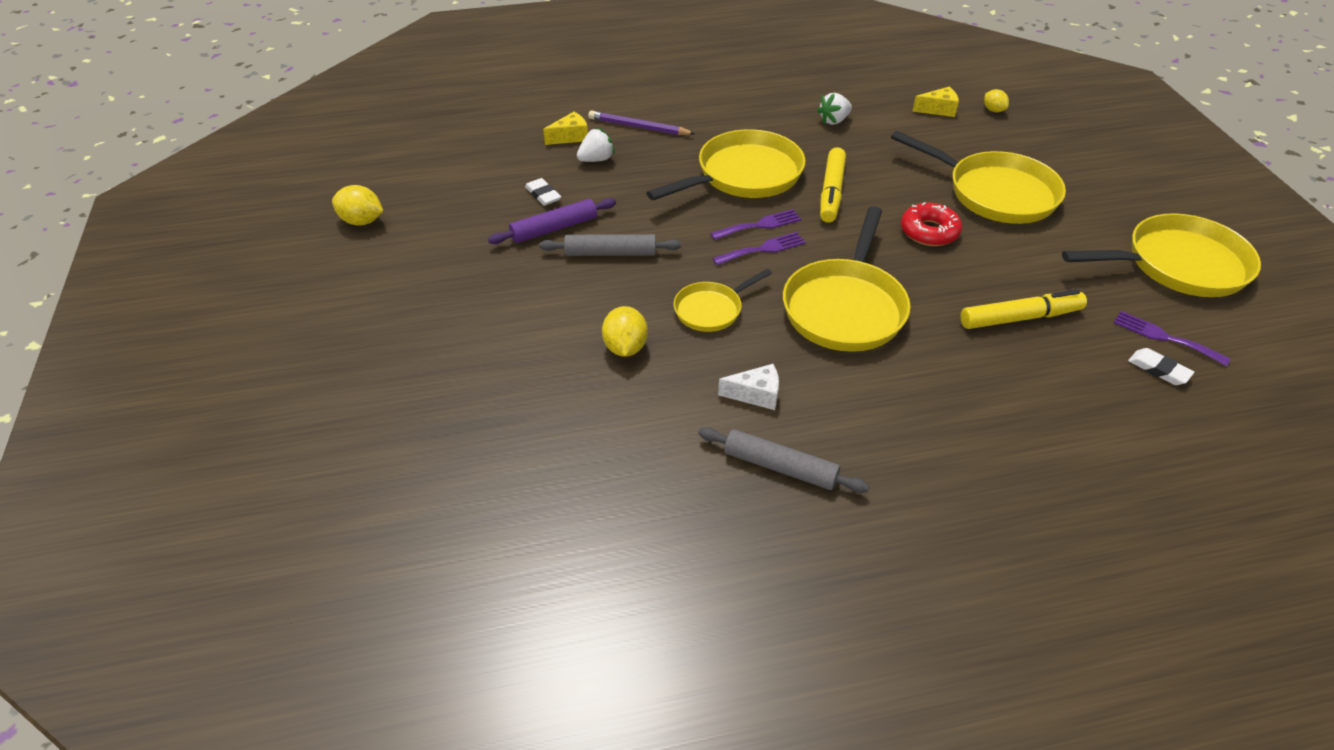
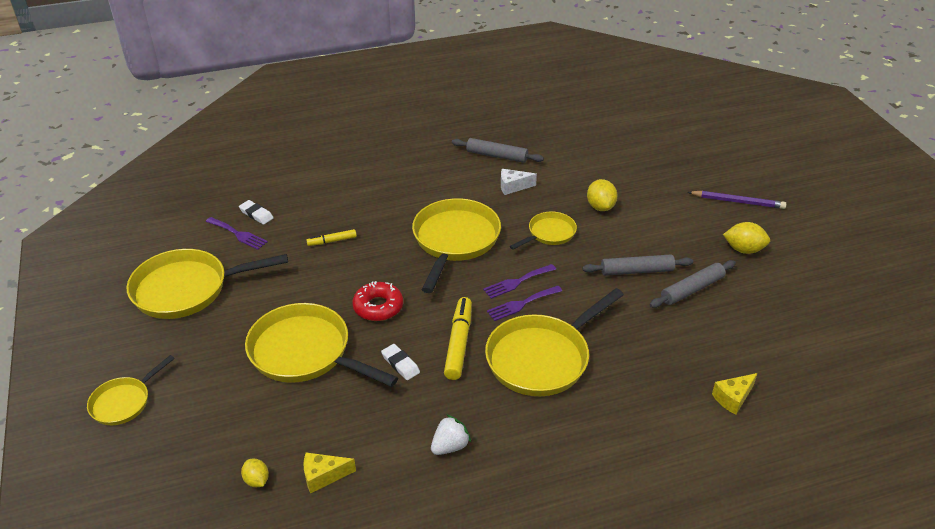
camera: 175 degrees right, 5 degrees down
yellow lemon [332,185,383,226] -> yellow lemon moved to [723,222,770,254]
purple rolling pin [488,198,616,244] -> grey rolling pin [649,260,736,308]
white eraser [525,178,561,206] -> white eraser moved to [381,344,420,380]
white strawberry [577,128,615,162] -> none
purple pencil [588,110,695,135] -> purple pencil moved to [688,191,787,209]
yellow marker [961,290,1087,329] -> yellow marker [306,229,357,246], size x0.55
none -> yellow pan [87,355,175,425]

